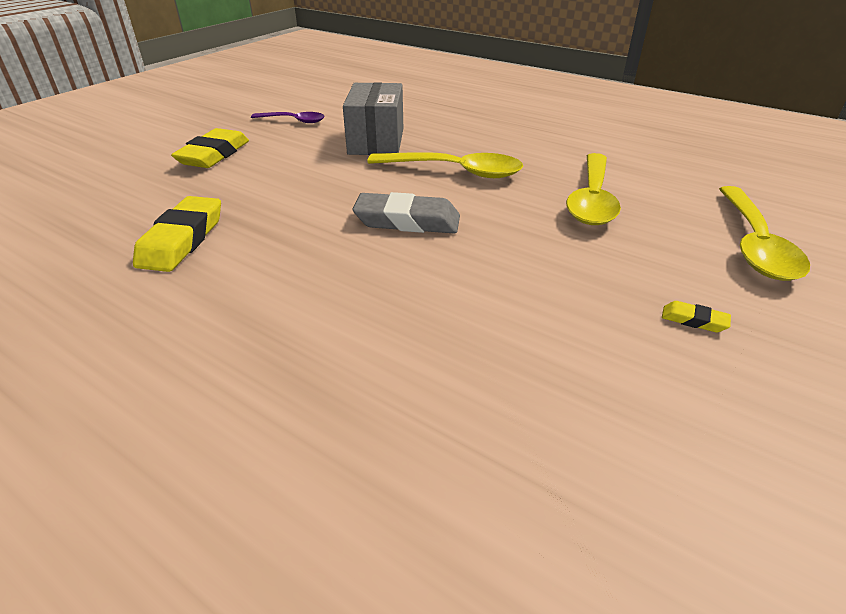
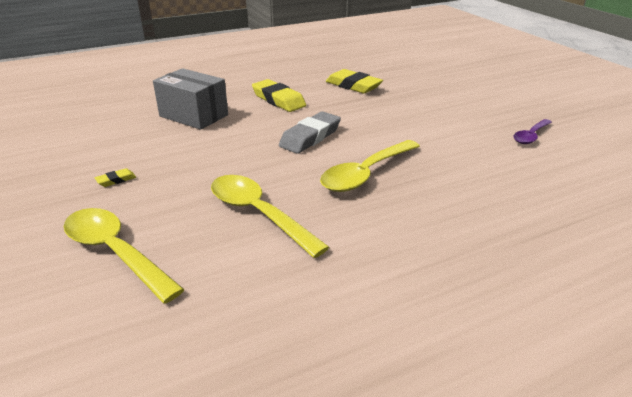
camera: 120 degrees right, 5 degrees down
yellow eraser [171,128,249,168] -> yellow eraser moved to [252,79,306,112]
grey box [343,82,403,155] -> grey box moved to [153,68,228,130]

